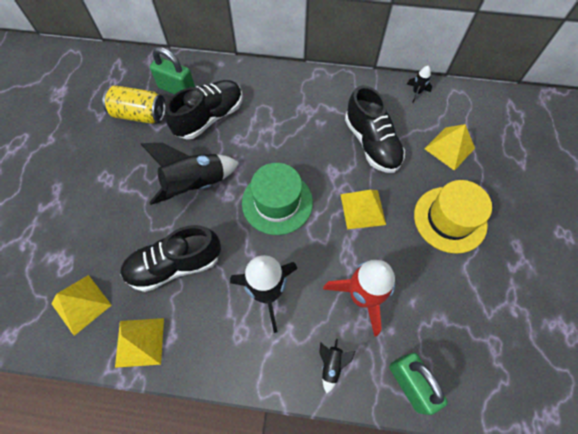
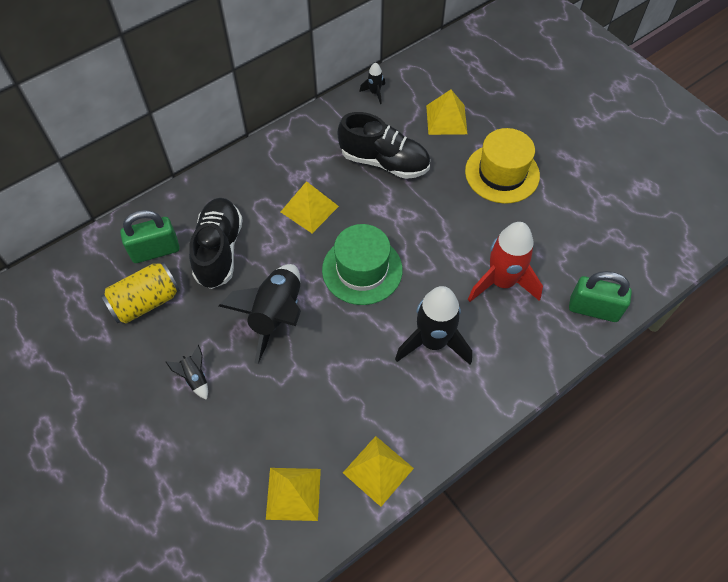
camera: 45 degrees left, 5 degrees down
black shoe [120,225,221,292] -> none
black rocket [319,339,355,393] -> black rocket moved to [166,345,208,400]
yellow pyramid [340,190,386,229] -> yellow pyramid moved to [281,181,339,233]

